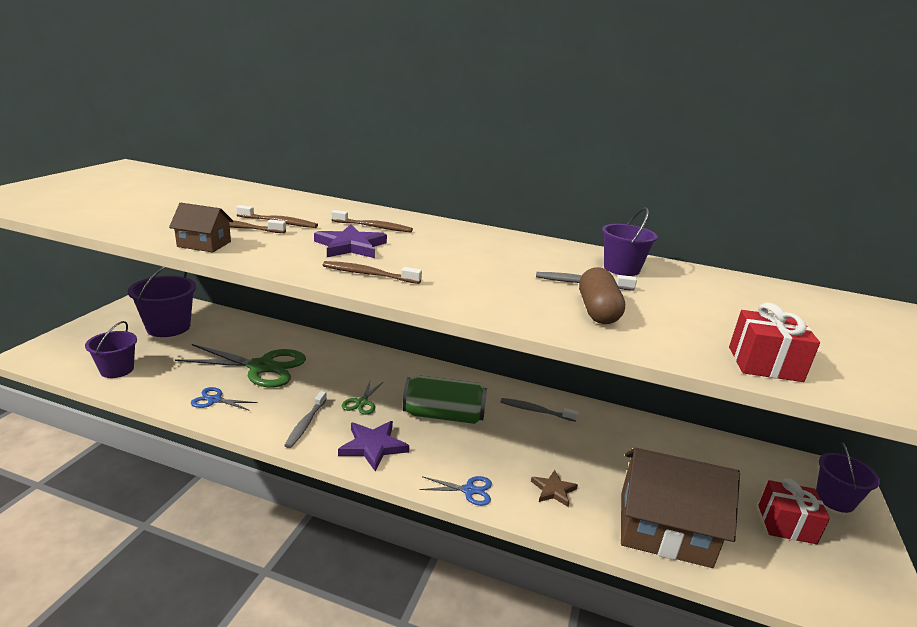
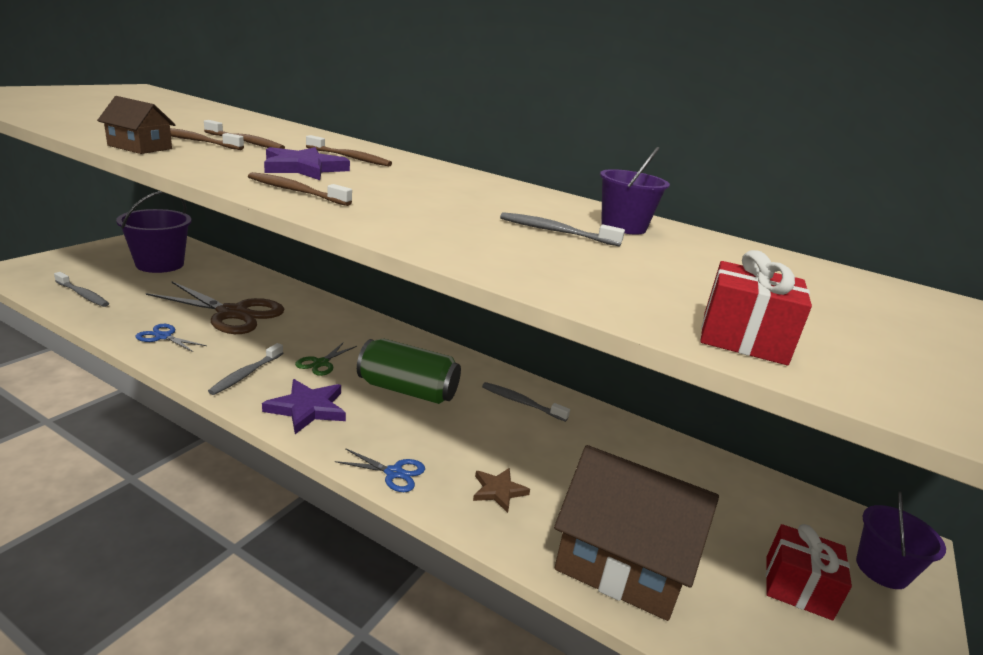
camera: 10 degrees right, 0 degrees up
purple bucket [85,321,137,378] -> grey toothbrush [54,272,109,307]
green scissors [175,344,306,388] -> brown scissors [146,282,284,334]
brown capsule [579,267,625,324] -> none

